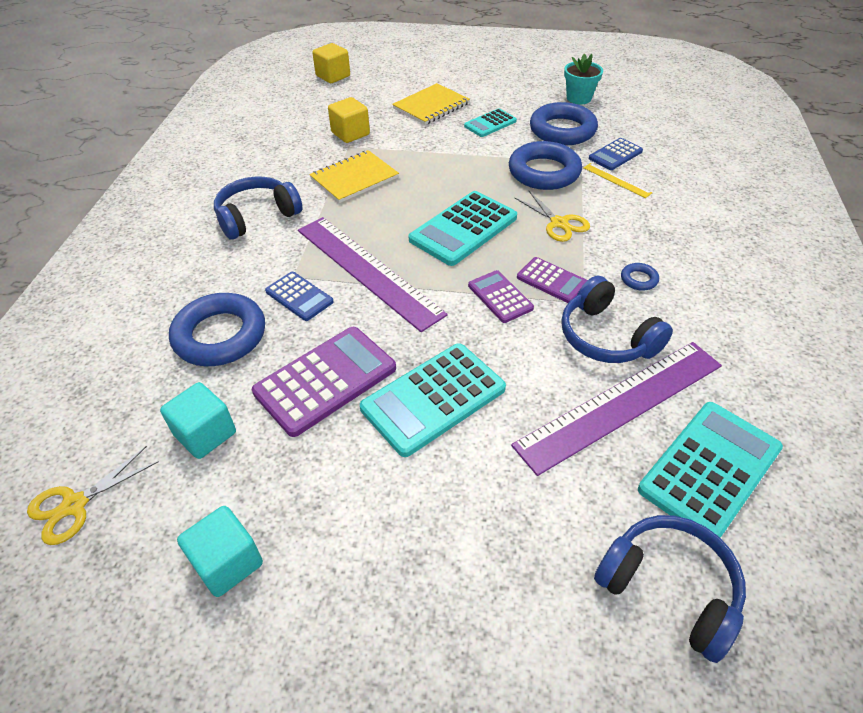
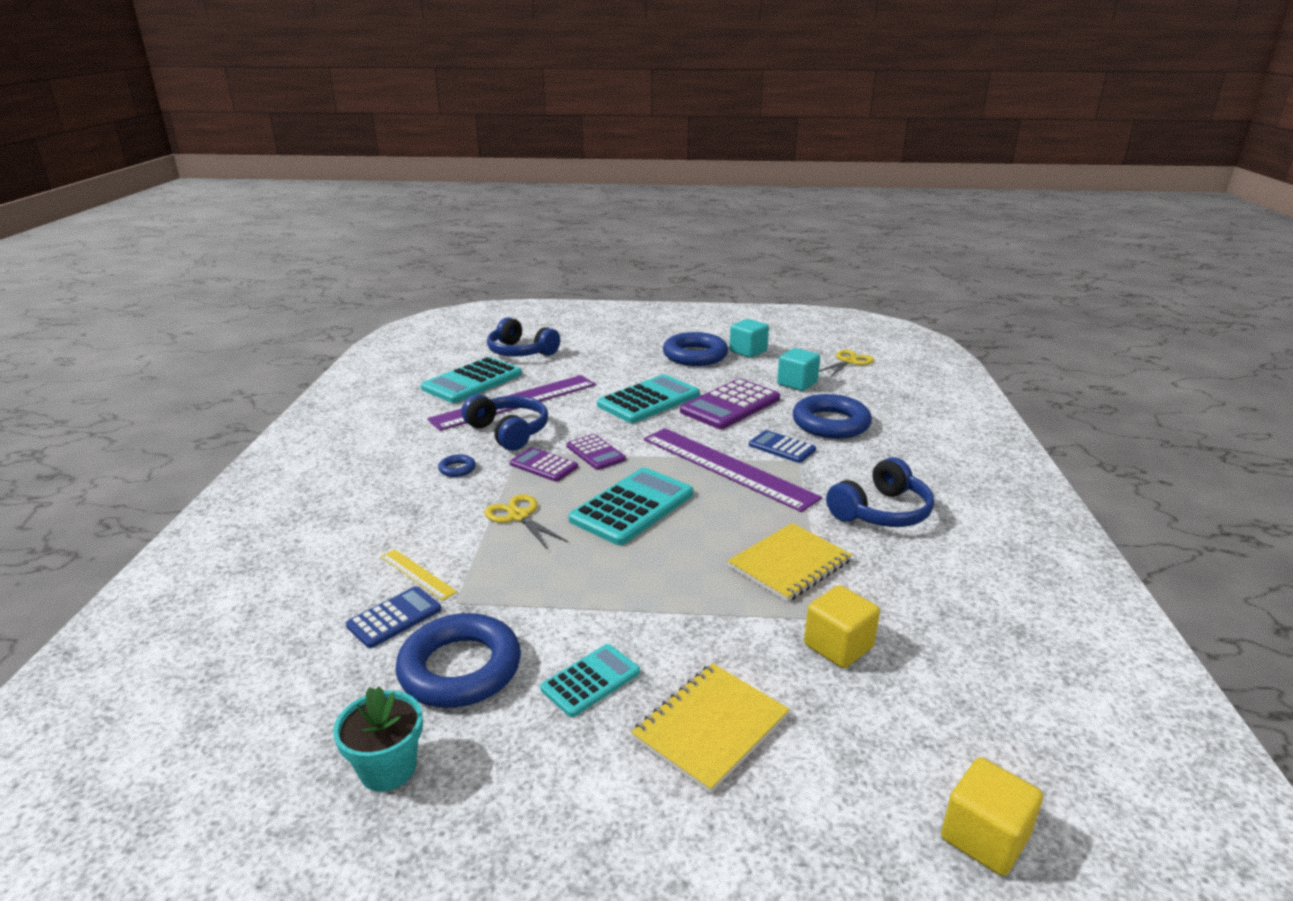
camera: 175 degrees right, 20 degrees down
blue ring [509,141,582,190] -> blue ring moved to [663,332,728,366]

